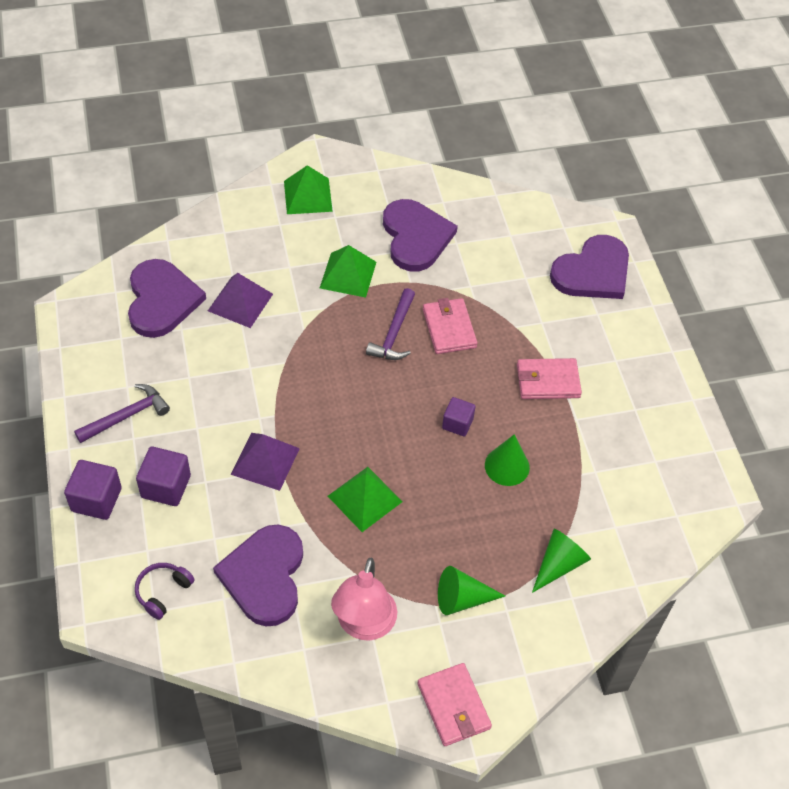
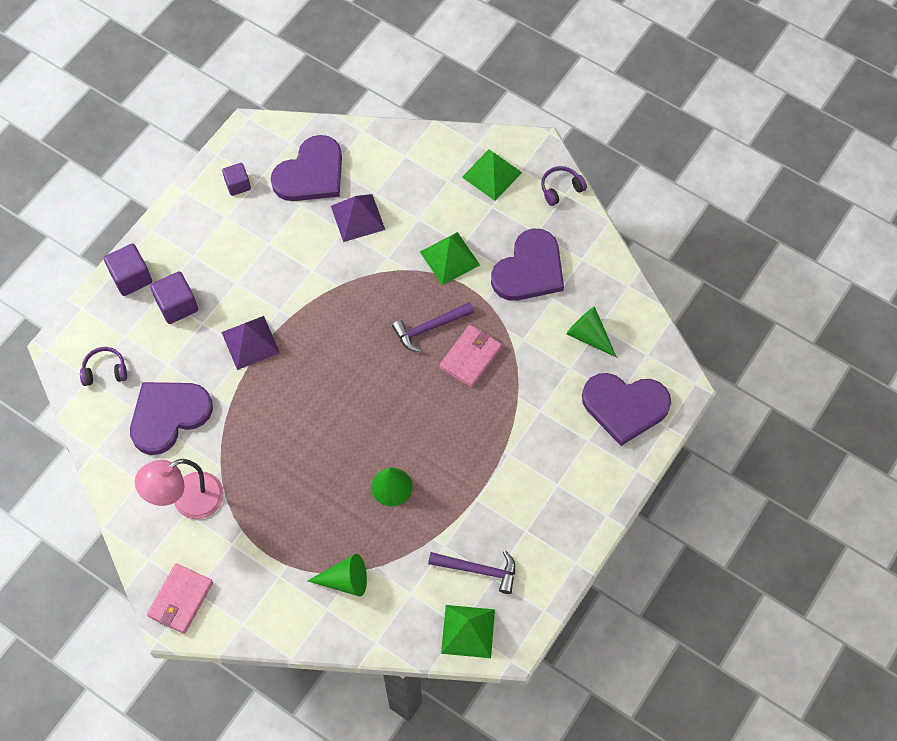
camera: 50 degrees right, 10 degrees up
purple hammer [74,384,170,443] -> purple hammer moved to [428,551,515,594]
green pyramid [328,467,402,532] -> green pyramid moved to [441,605,495,658]
green cone [438,566,505,615] -> green cone moved to [566,306,617,358]
purple cube [442,397,476,436] -> purple cube moved to [222,163,251,196]
pink wallet [517,358,582,399] -> none
none -> purple headphones [541,166,587,206]

